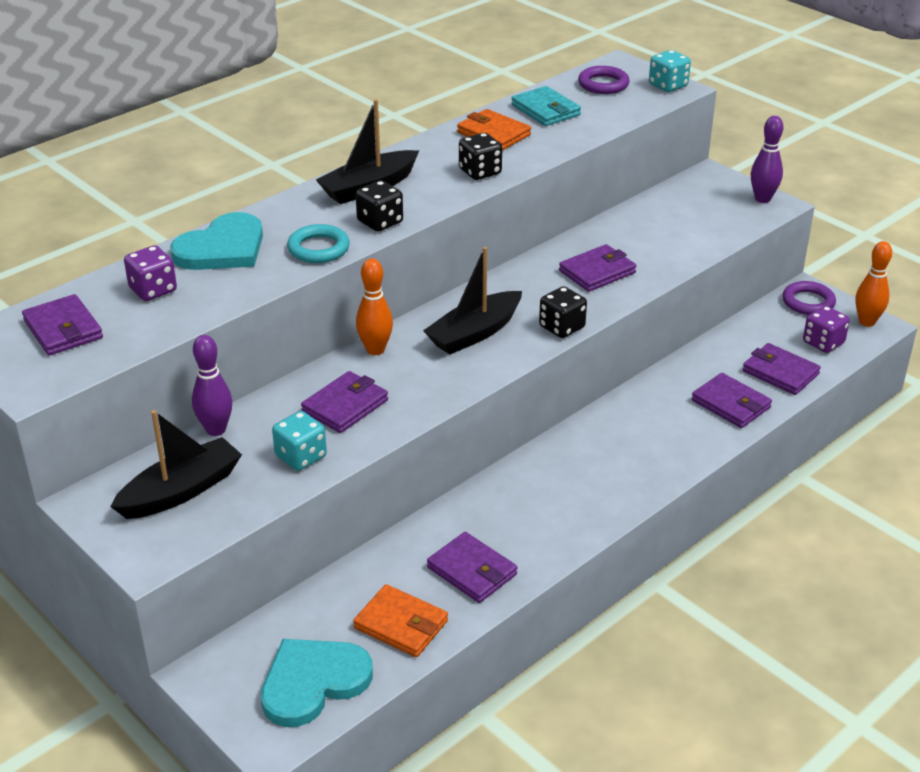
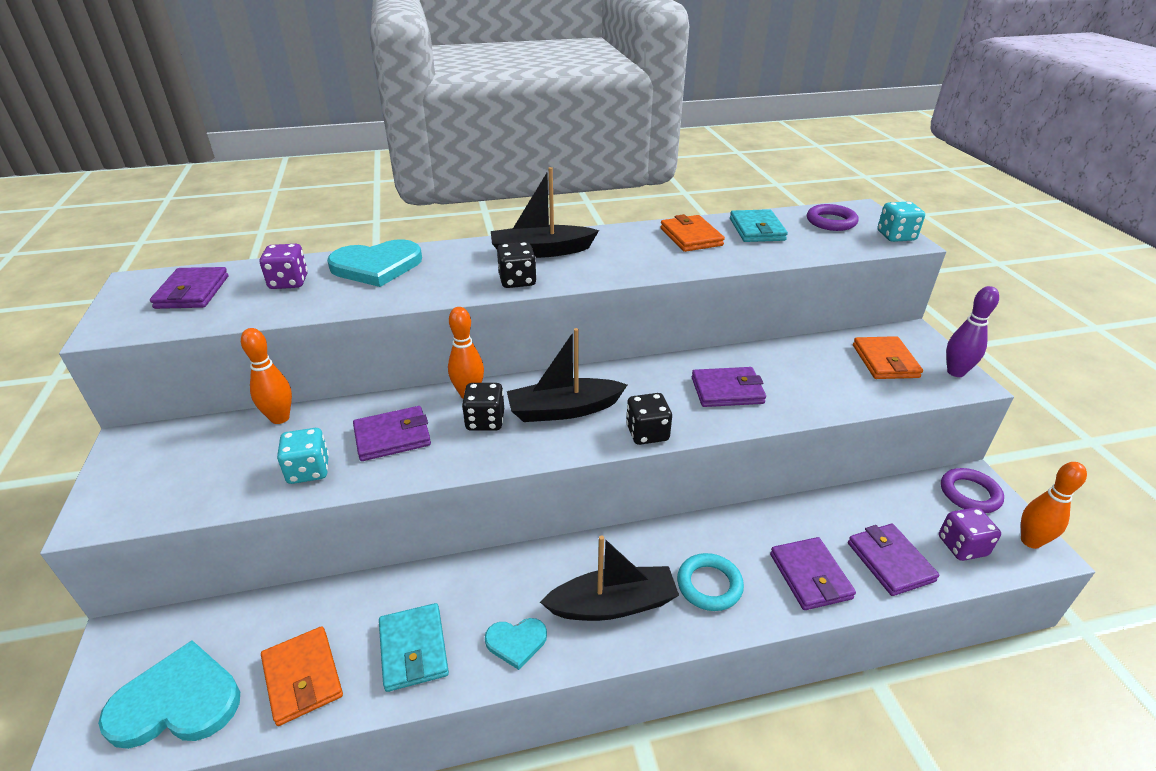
camera: 30 degrees right, 0 degrees up
black boat [110,410,242,519] -> black boat moved to [540,535,679,621]
purple bowling pin [192,335,233,436] -> orange bowling pin [241,328,292,424]
turquoise ring [287,224,350,263] -> turquoise ring moved to [677,553,744,611]
purple wallet [427,532,517,603] -> turquoise wallet [379,603,449,692]
black dice [459,133,502,180] -> black dice moved to [462,383,504,431]
none -> turquoise heart [485,618,547,670]
none -> orange wallet [853,336,923,379]

